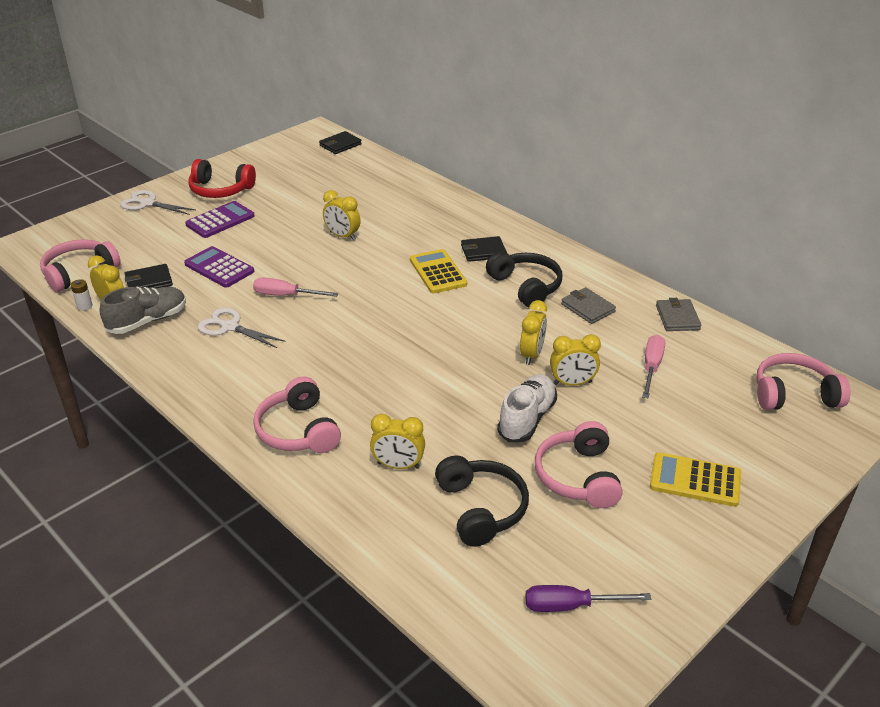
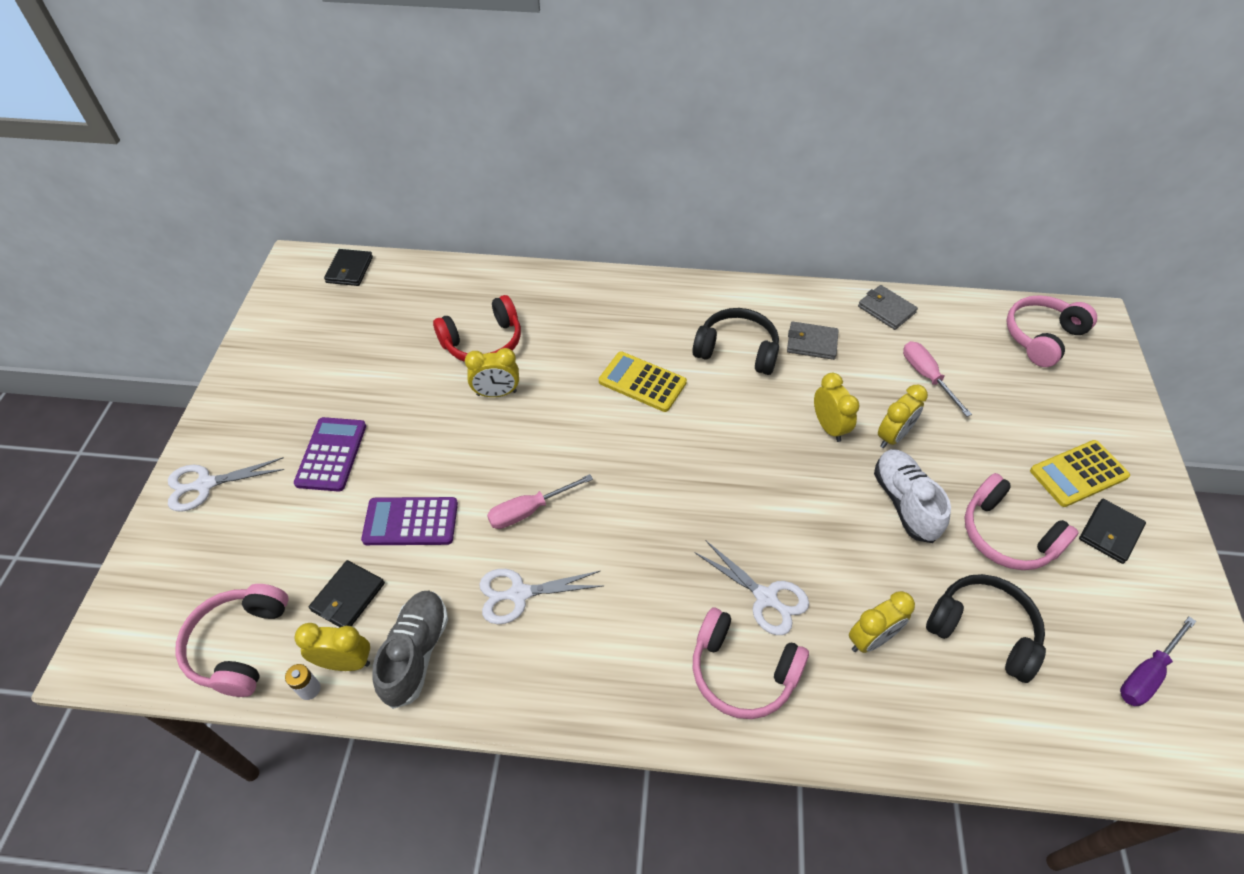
camera: 40 degrees left, 15 degrees up
red headphones [188,159,256,198] -> red headphones moved to [433,295,521,362]
black wallet [461,236,507,262] -> black wallet moved to [1079,499,1146,564]
none -> white scissors [694,540,809,635]

